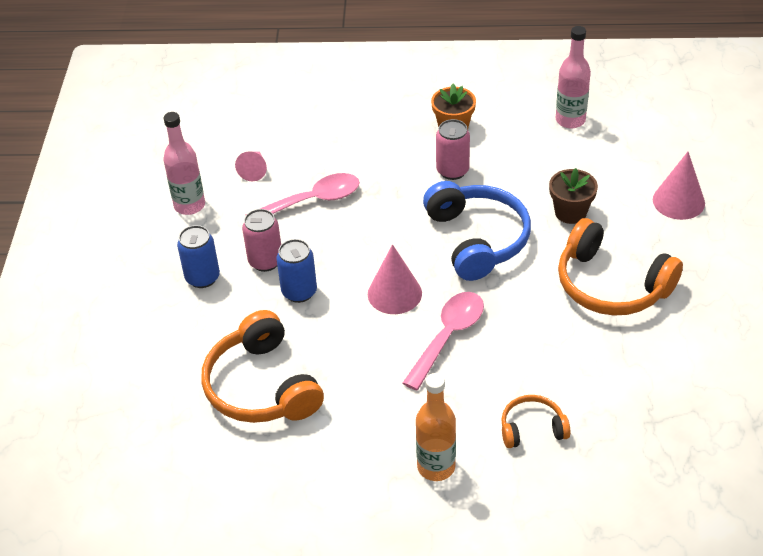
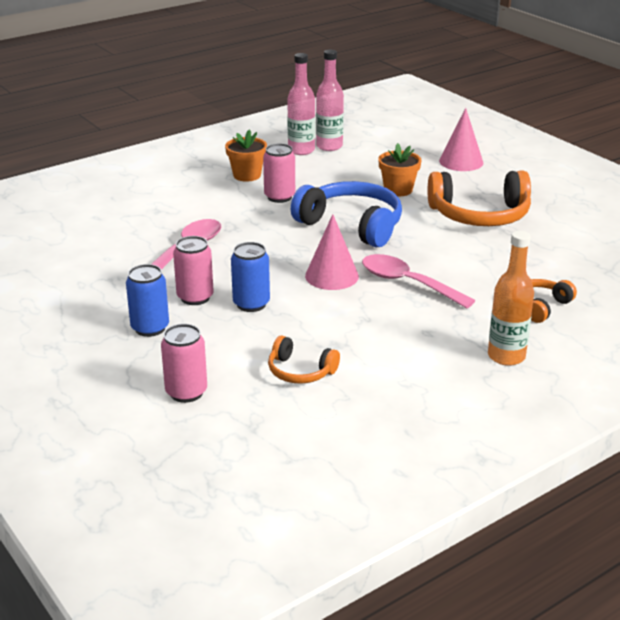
camera: 40 degrees left, 15 degrees down
pink bottle [163,112,205,215] -> pink bottle moved to [287,53,315,155]
orange headphones [201,310,324,423] -> orange headphones [268,336,340,384], size x0.53
pink cone [235,151,267,181] -> none
pink spoon [403,292,484,391] -> pink spoon turned 45 degrees counterclockwise [362,254,476,309]
brown flower pot [549,168,598,224] -> orange flower pot [378,143,421,196]
none -> pink can [161,324,207,403]

